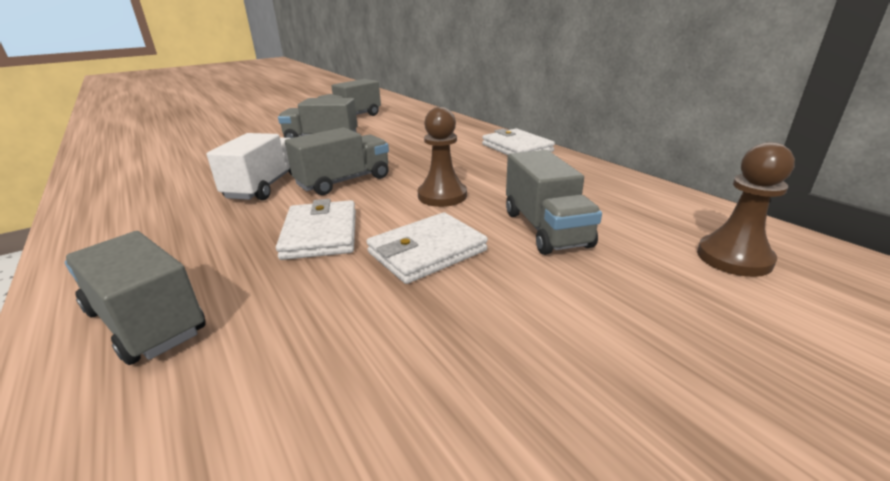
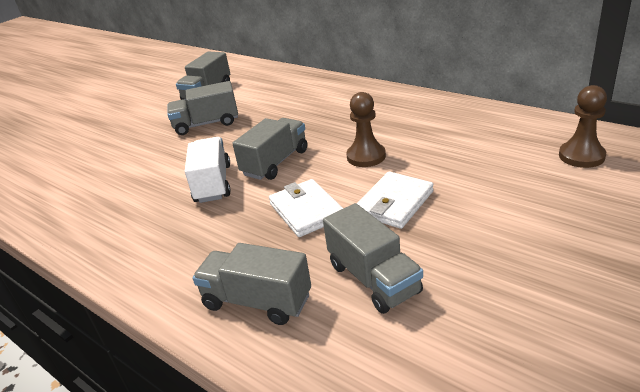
camera: 15 degrees left, 5 degrees up
white wallet [482,128,555,155] -> none
grey truck [506,150,602,255] -> grey truck moved to [323,203,423,314]

